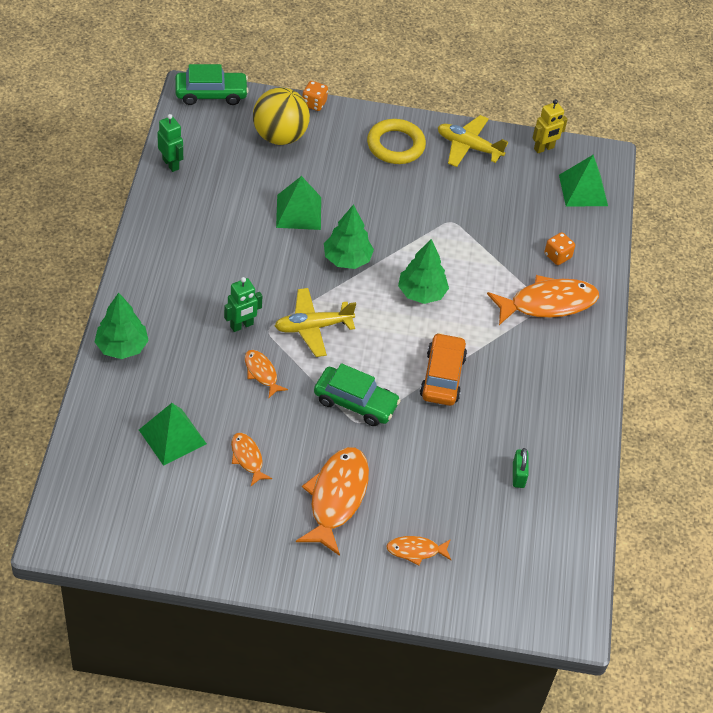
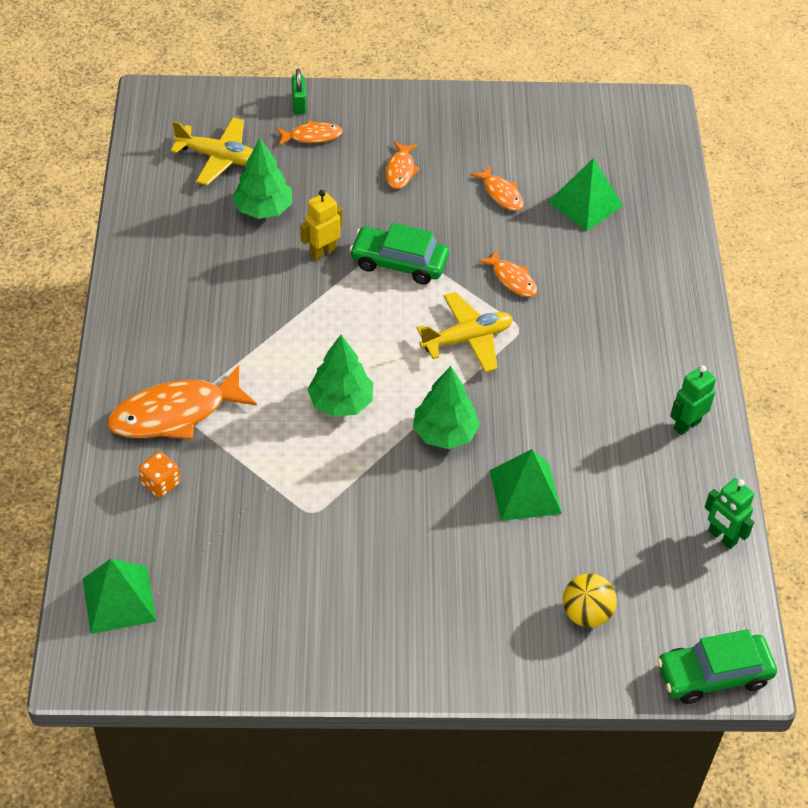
camera: 175 degrees right, 0 degrees up
green tree [94,292,149,359] -> green tree moved to [232,138,292,219]
green robot [224,277,262,332] -> green robot moved to [670,366,716,435]
yellow ball [253,87,310,145] -> yellow ball [563,573,617,627], size x0.62
orange fish [296,447,369,556] -> orange fish [386,141,420,189], size x0.52
orange dice [303,81,328,111] -> none
yellow ring [367,119,426,164] -> none
orange car [420,333,467,406] -> none
yellow plane [438,115,508,167] -> yellow plane moved to [170,117,253,185]
green padlock [513,448,529,488] -> green padlock moved to [292,69,307,114]
yellow robot [532,99,568,153] -> yellow robot moved to [300,190,342,261]

